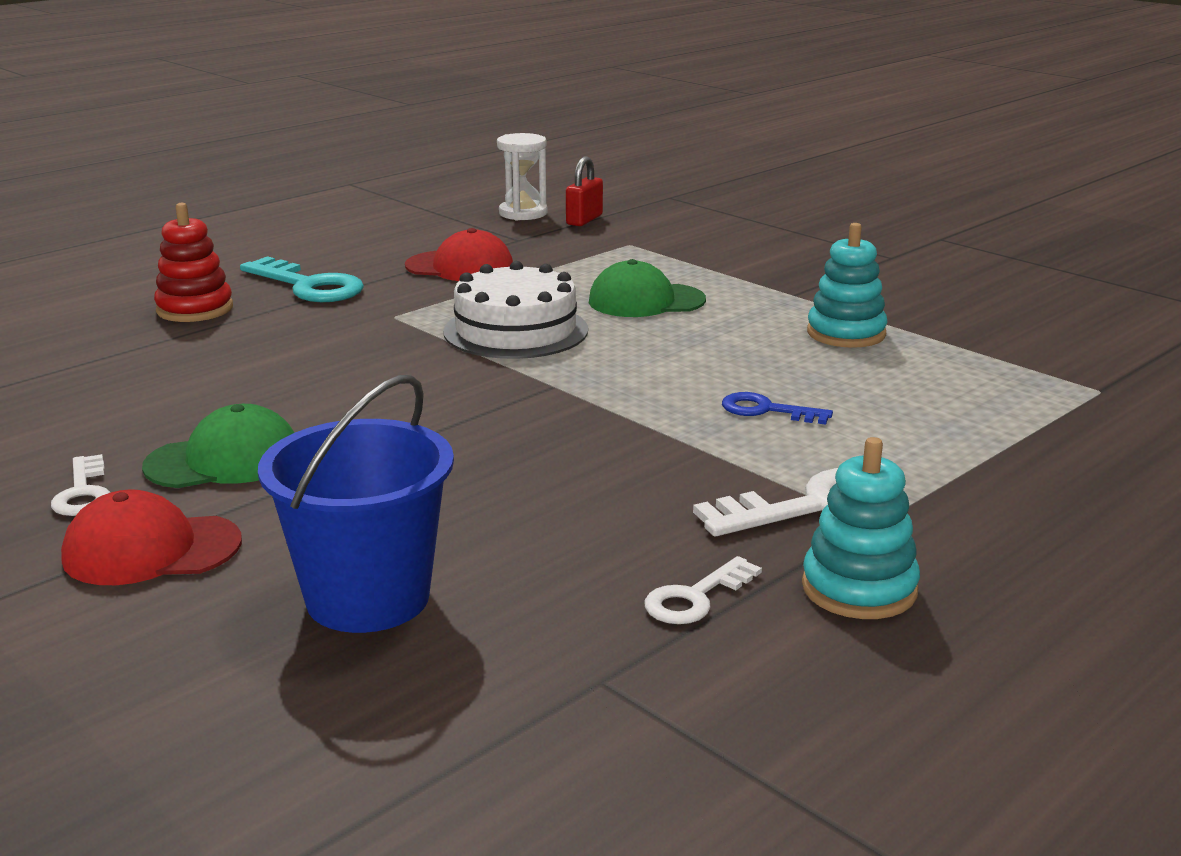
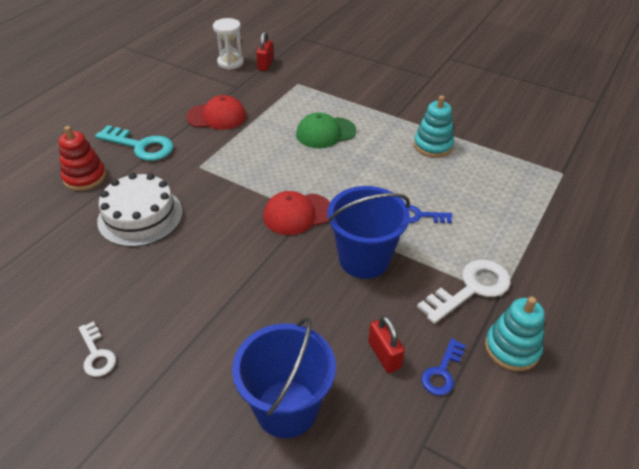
camera: 15 degrees left, 20 degrees up
red cap [61,490,242,585] -> red cap moved to [263,191,330,235]
green cap [142,404,294,488] -> none
white cake [443,261,588,359] -> white cake moved to [97,173,183,247]
white key [645,556,762,624] -> blue key [421,338,466,396]
none -> blue bucket [327,186,410,279]
none -> red padlock [368,316,405,373]

